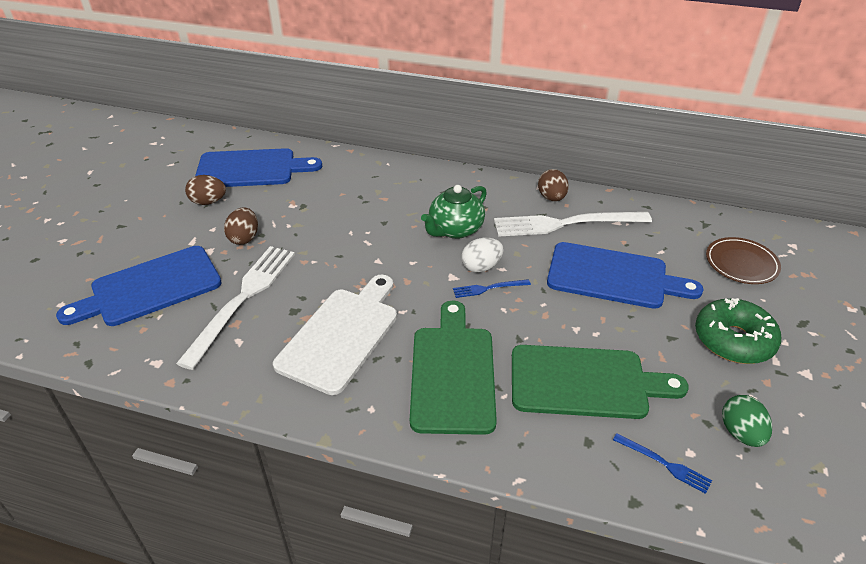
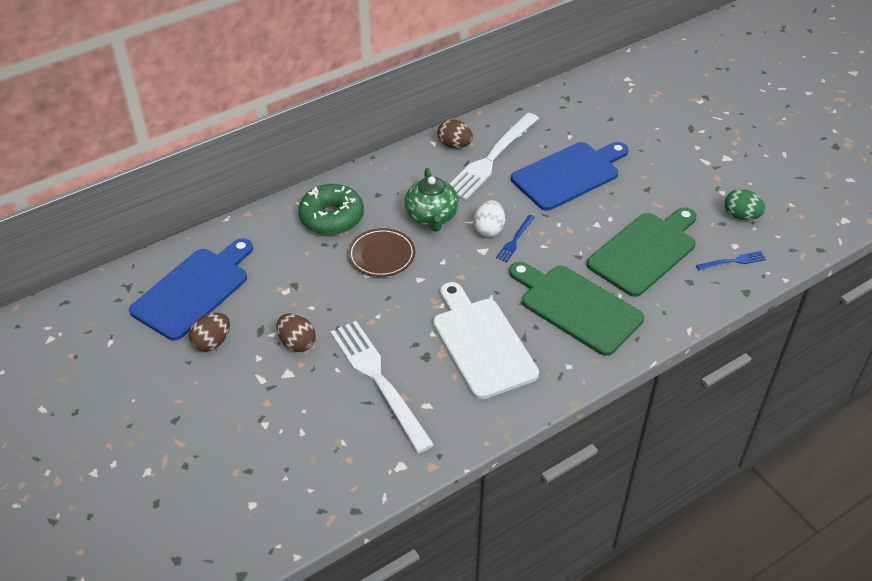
camera: 50 degrees left, 5 degrees up
blue cutting board [56,246,222,326] -> none
green donut [695,298,781,364] -> green donut moved to [298,184,364,235]
brown plate [706,237,781,284] -> brown plate moved to [348,228,415,277]

